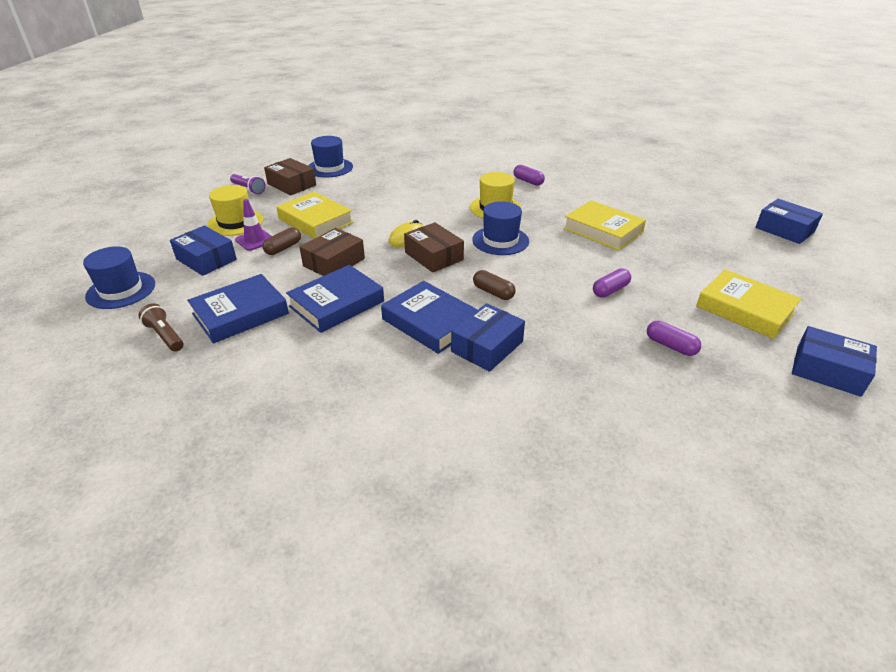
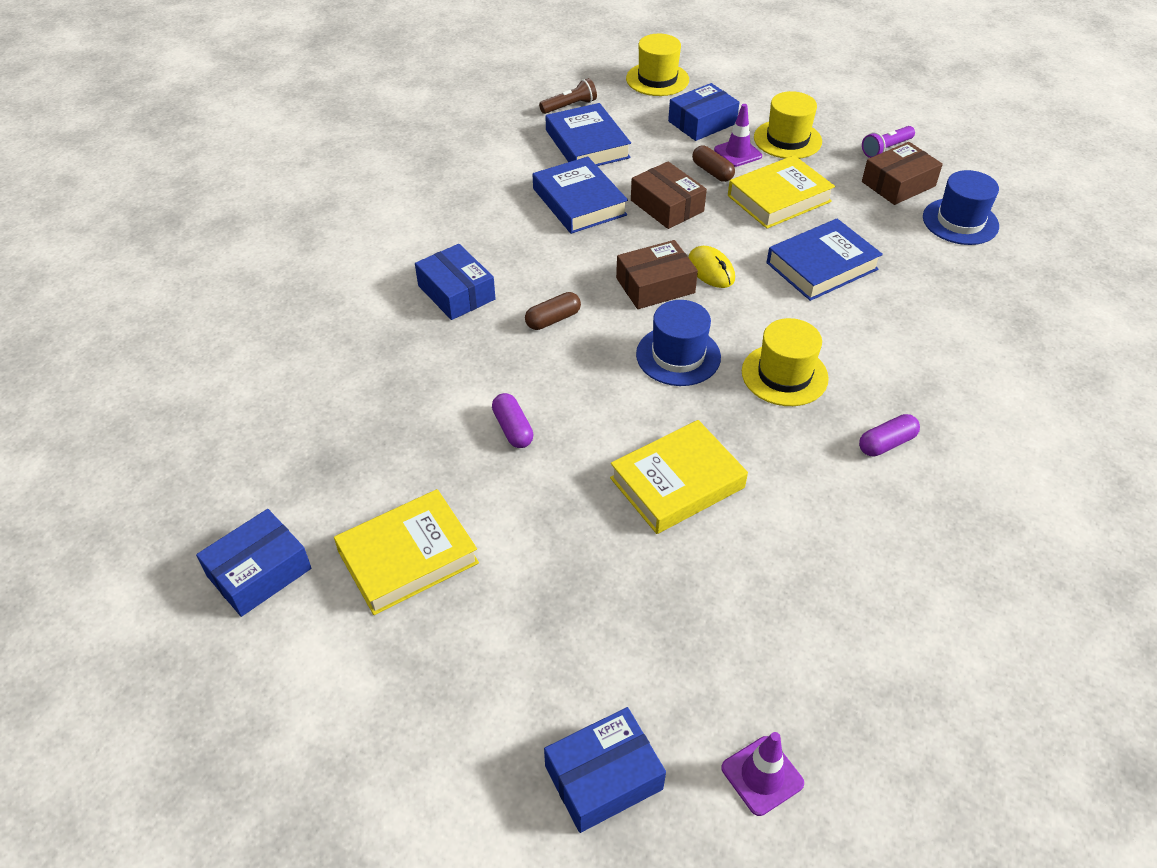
camera: 105 degrees right, 10 degrees up
blue hat [83,246,155,309] -> yellow hat [626,34,689,96]
blue book [381,281,478,354] -> blue book moved to [767,219,883,301]
purple capsule [647,321,701,356] -> none
none -> purple traffic cone [721,732,804,816]

